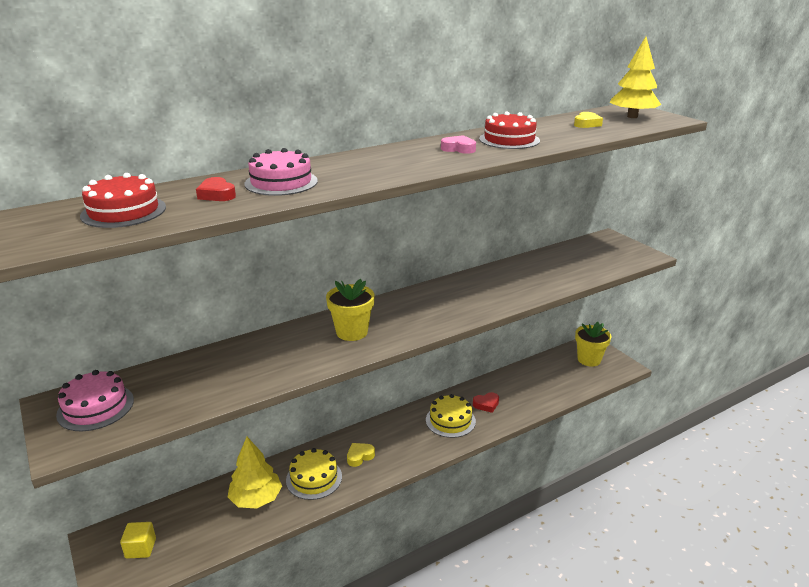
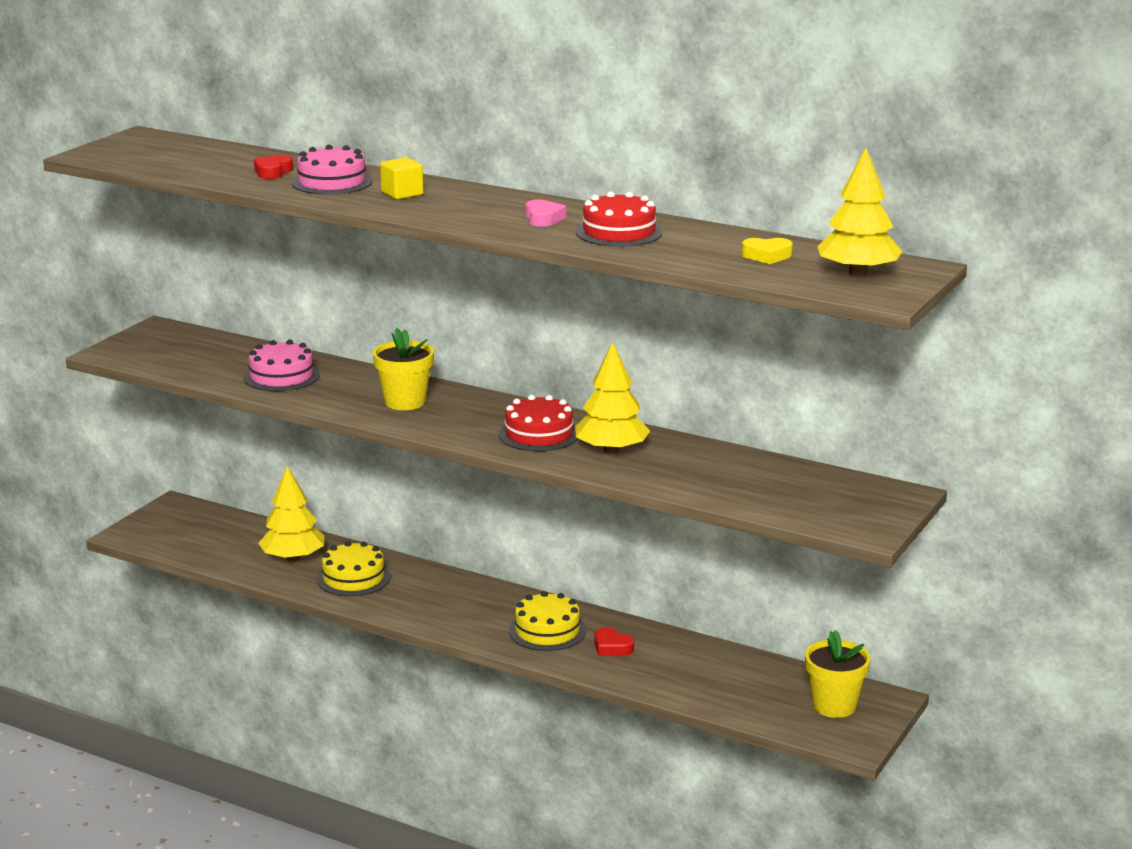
camera: 60 degrees right, 5 degrees down
pink cake [56,370,134,431] -> pink cake moved to [243,340,320,391]
red cake [80,173,166,228] -> red cake moved to [499,395,578,452]
yellow cube [120,522,156,559] -> yellow cube moved to [380,157,423,200]
yellow heart [347,443,375,467] -> none
none -> yellow tree [575,342,650,454]

